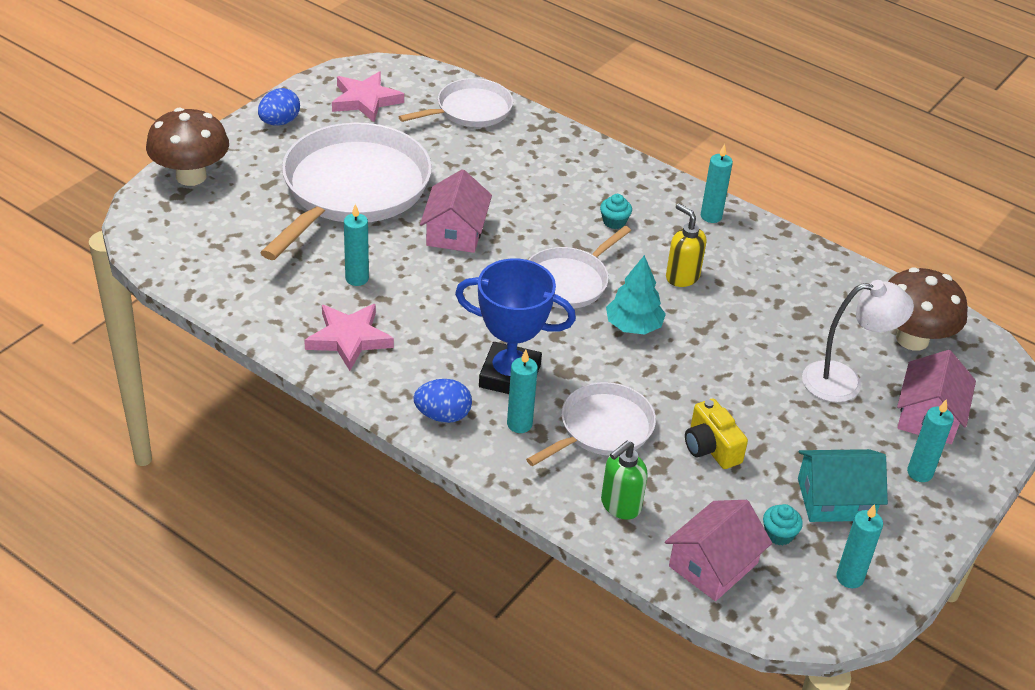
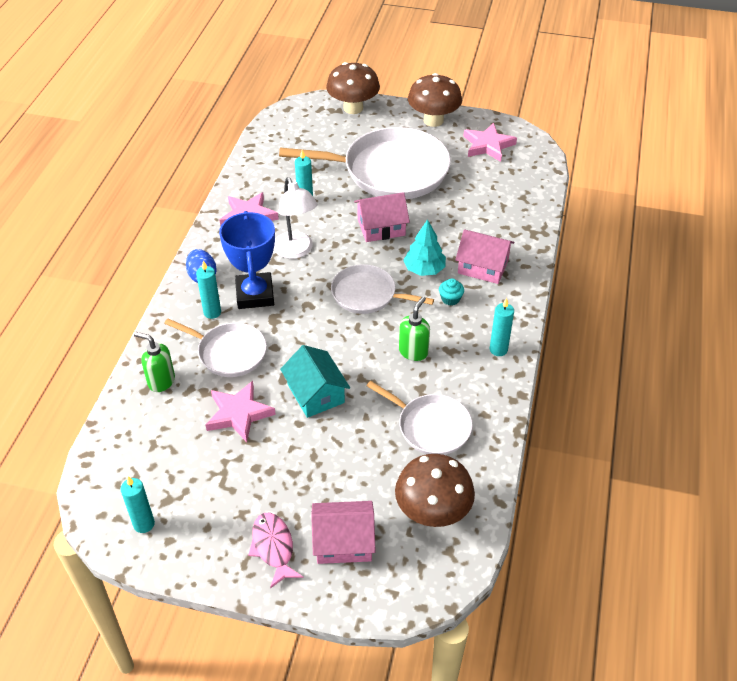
camera: 70 degrees right, 5 degrees up
blue egg [258,88,300,125] -> brown mushroom [408,73,462,127]
white pan [399,78,513,127] -> white pan moved to [366,381,473,455]
turquoise tree [606,255,666,335] -> turquoise tree moved to [403,219,446,276]
pink house [665,500,772,601] -> pink house moved to [455,230,514,284]
yellow soap dispenser [666,203,707,287] -> green soap dispenser [399,297,430,361]
yellow camera [685,398,748,469] -> pink star [205,381,276,442]
turquoise cupcake [763,504,803,545] -> none
turquoise house [798,449,888,522] -> turquoise house moved to [280,345,350,418]
white lamp [802,280,914,402] -> white lamp moved to [274,177,318,259]
turquoise candle [907,399,954,482] -> pink fish [248,512,303,588]

